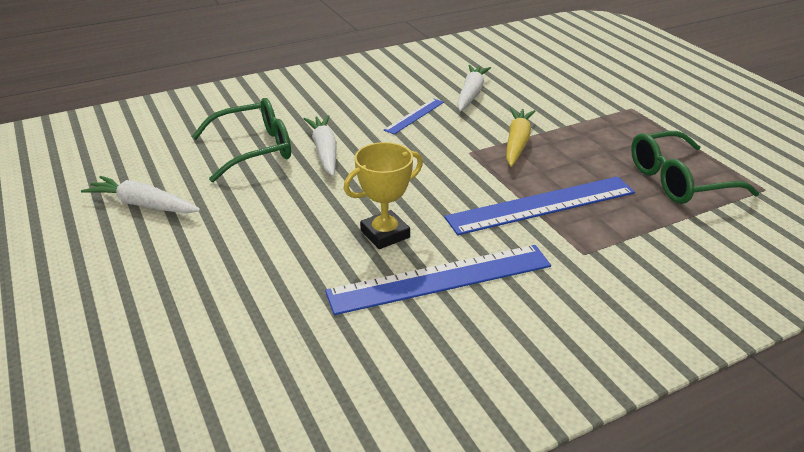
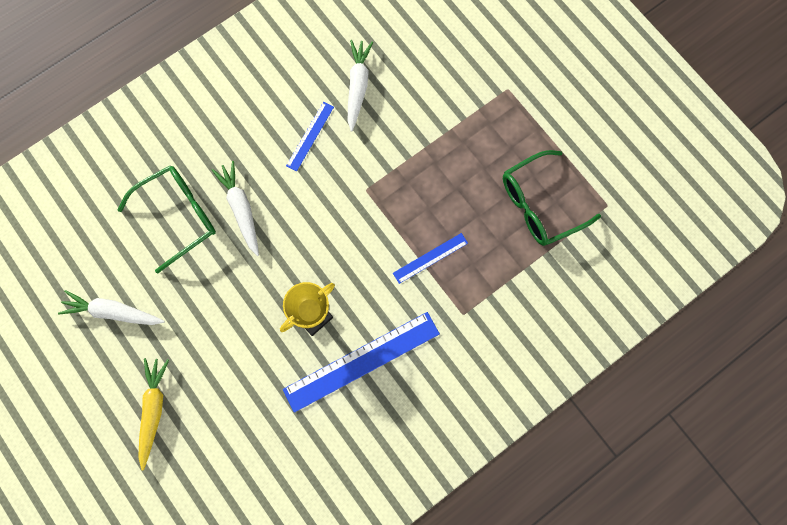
camera: 10 degrees left, 40 degrees up
blue ruler [444,177,635,235] -> blue ruler [393,233,468,284], size x0.51
yellow carrot [506,108,536,167] -> yellow carrot moved to [138,358,169,470]

